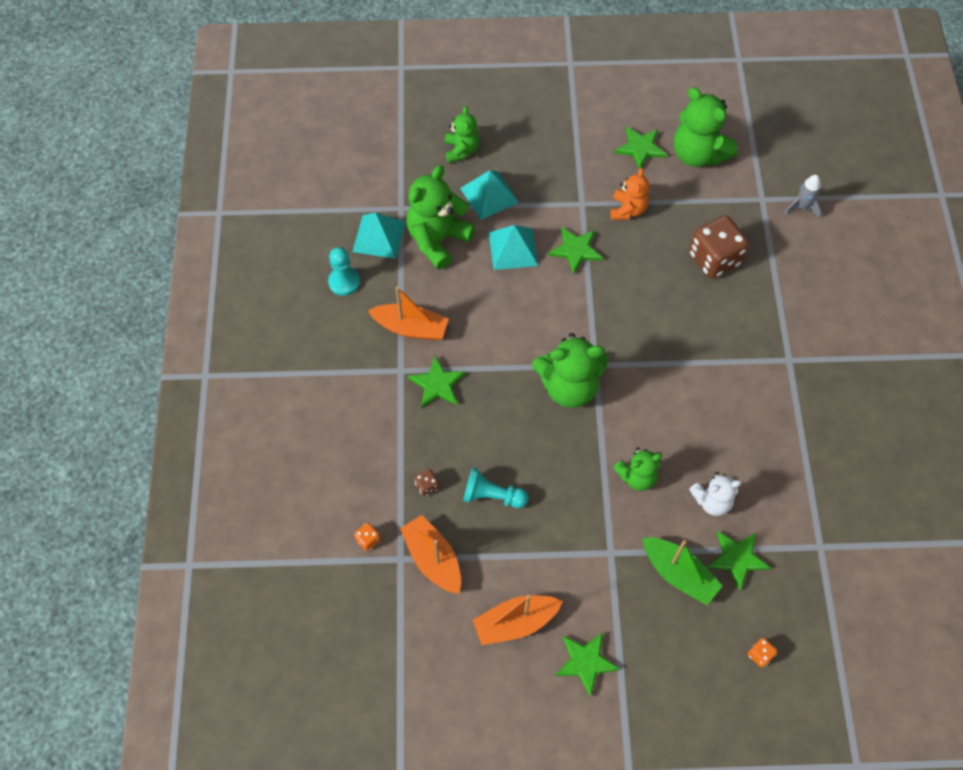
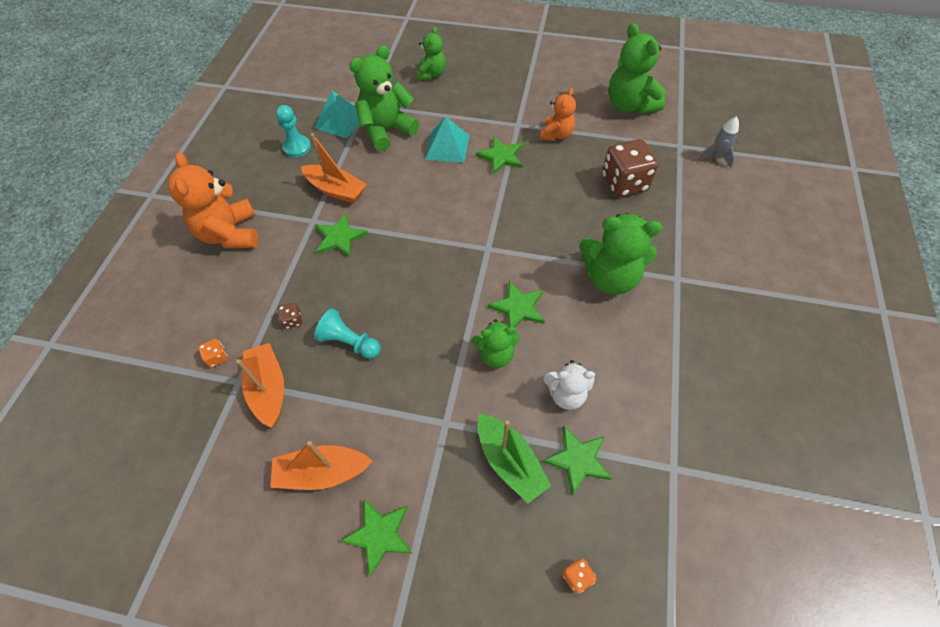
camera: 15 degrees right, 5 degrees down
turquoise pyramid [460,170,519,220] -> none
green teddy bear [532,333,608,408] -> green teddy bear moved to [579,213,663,295]
green star [614,126,667,169] -> green star moved to [488,281,545,327]
none -> orange teddy bear [168,152,258,248]

